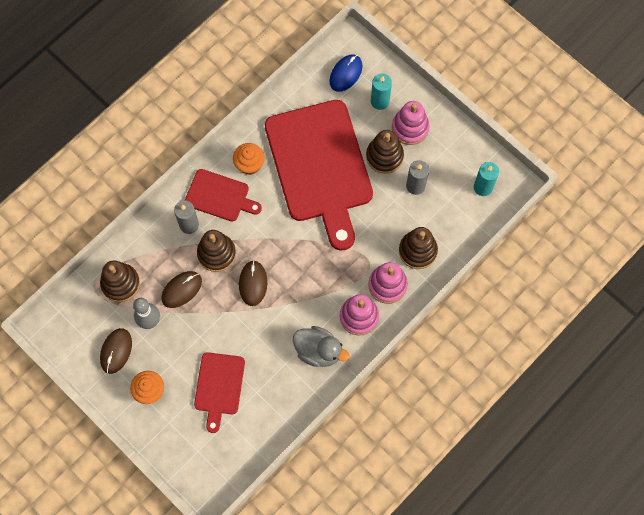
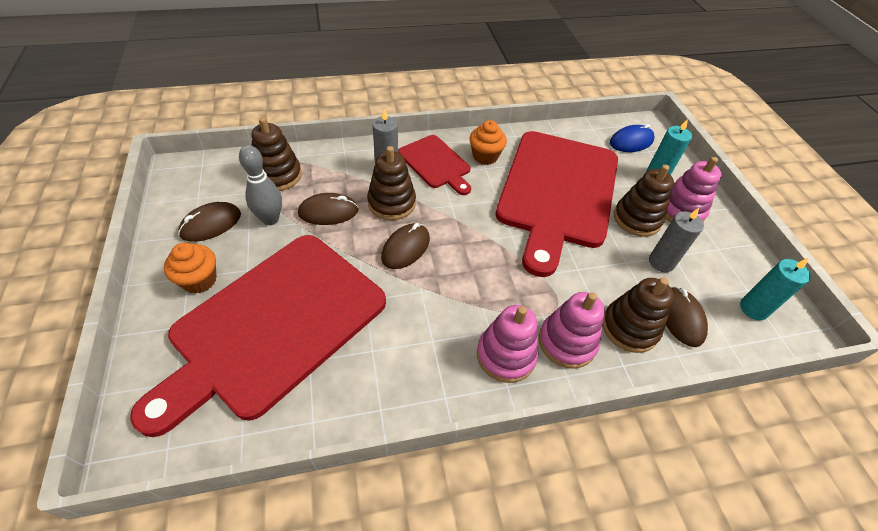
camera: 30 degrees right, 20 degrees down
red cutting board [194,352,245,433] -> red cutting board [130,235,386,437], size x2.07
grey duck [293,326,349,367] -> none
none -> brown mouse [666,287,708,347]

